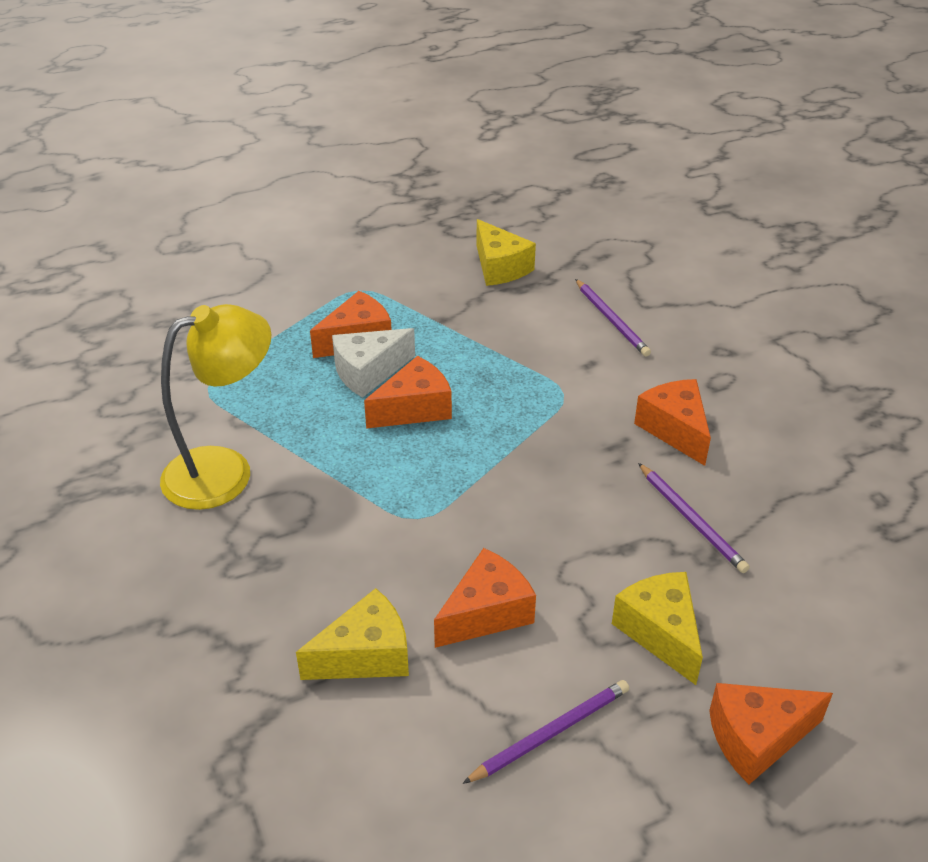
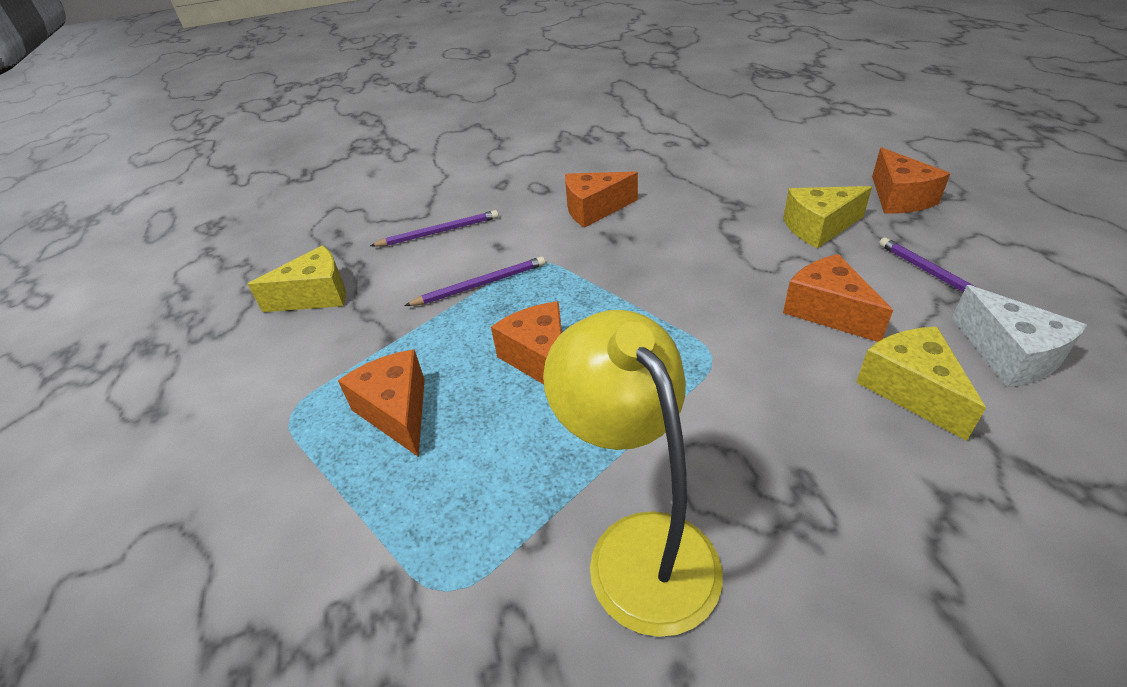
camera: 80 degrees left, 0 degrees up
white cheese [332,328,415,398] -> white cheese moved to [952,285,1087,387]
purple pencil [638,463,750,573] -> purple pencil moved to [404,256,546,306]

